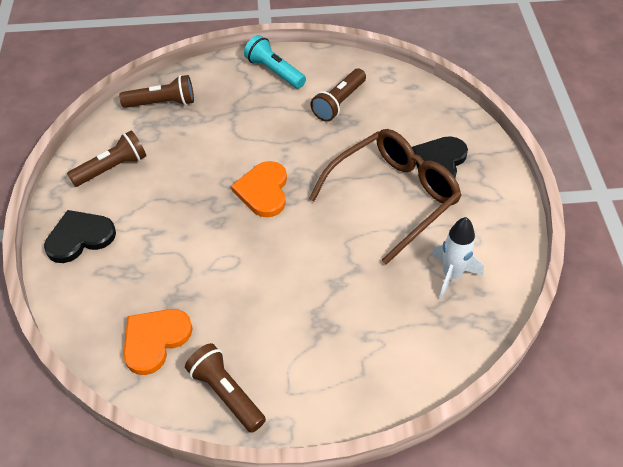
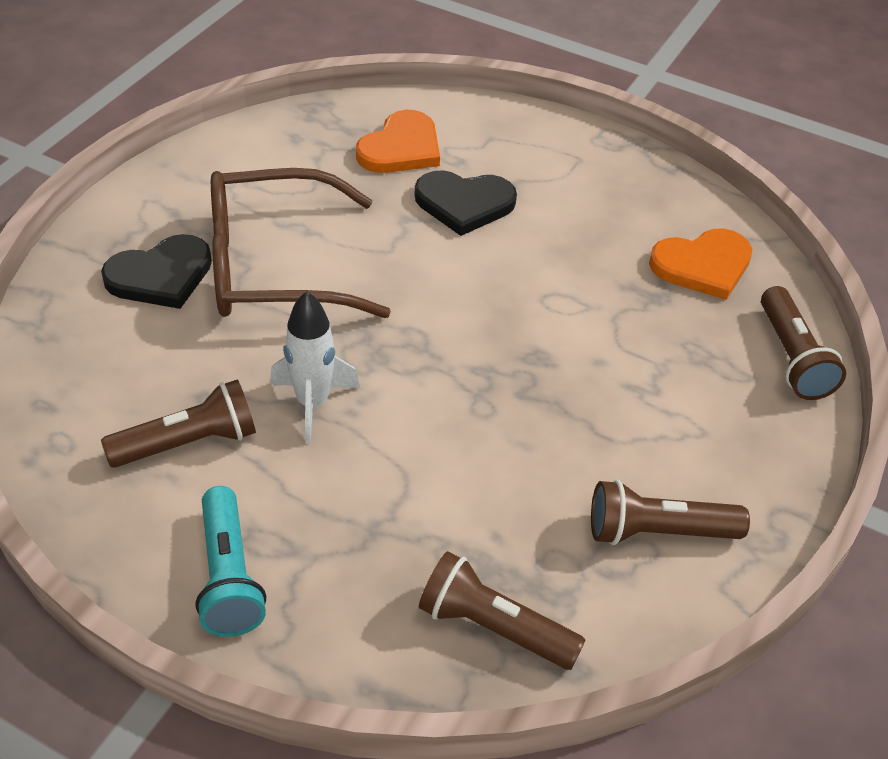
camera: 150 degrees left, 5 degrees down
black heart [44,210,116,263] -> black heart moved to [415,170,517,236]
brown flashlight [185,343,266,433] -> brown flashlight moved to [761,286,846,400]
orange heart [231,161,287,217] -> orange heart moved to [356,110,440,173]
white rocket [432,217,484,300] -> white rocket moved to [270,291,360,444]

